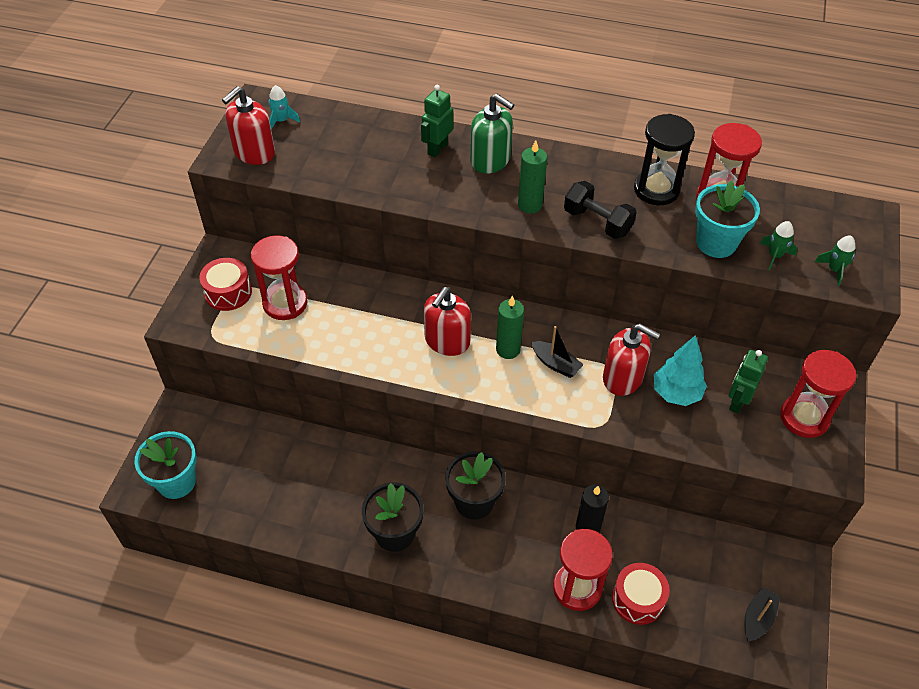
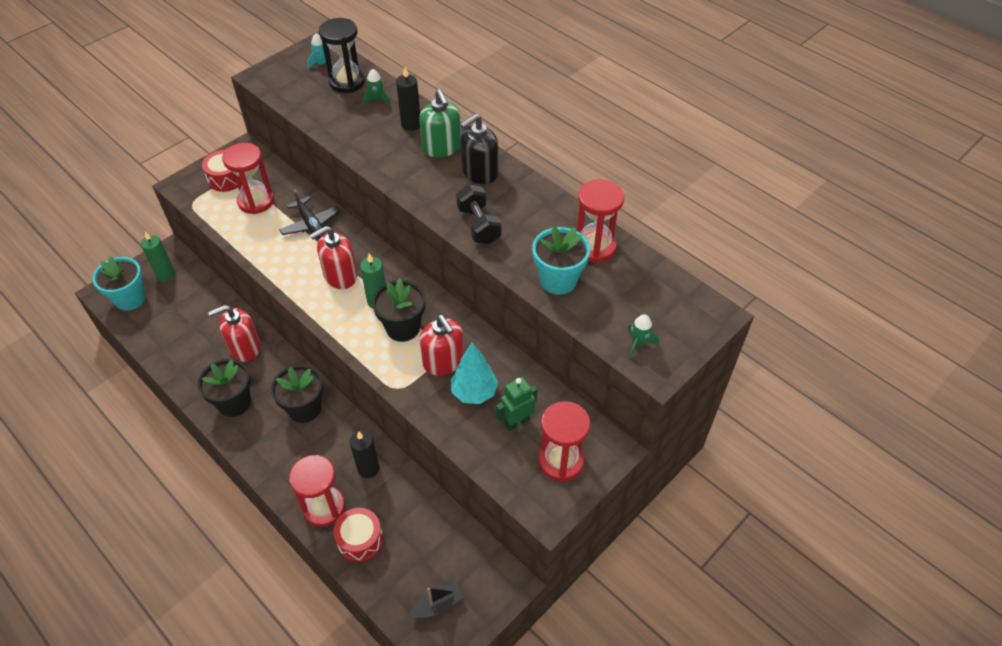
camera: 30 degrees right, 0 degrees up
red soap dispenser [222,86,275,165] -> red soap dispenser moved to [208,305,260,362]
green robot [421,85,453,158] -> black candle [396,67,420,131]
green candle [518,140,547,213] -> green candle moved to [141,232,175,282]
black boat [531,326,584,378] -> black flower pot [372,278,425,342]
black hourglass [634,114,695,205] -> black hourglass moved to [319,18,365,93]
green rocket [760,221,797,270] -> green rocket moved to [363,69,391,106]
none -> black plane [279,190,341,238]
none -> black soap dispenser [460,114,498,184]

